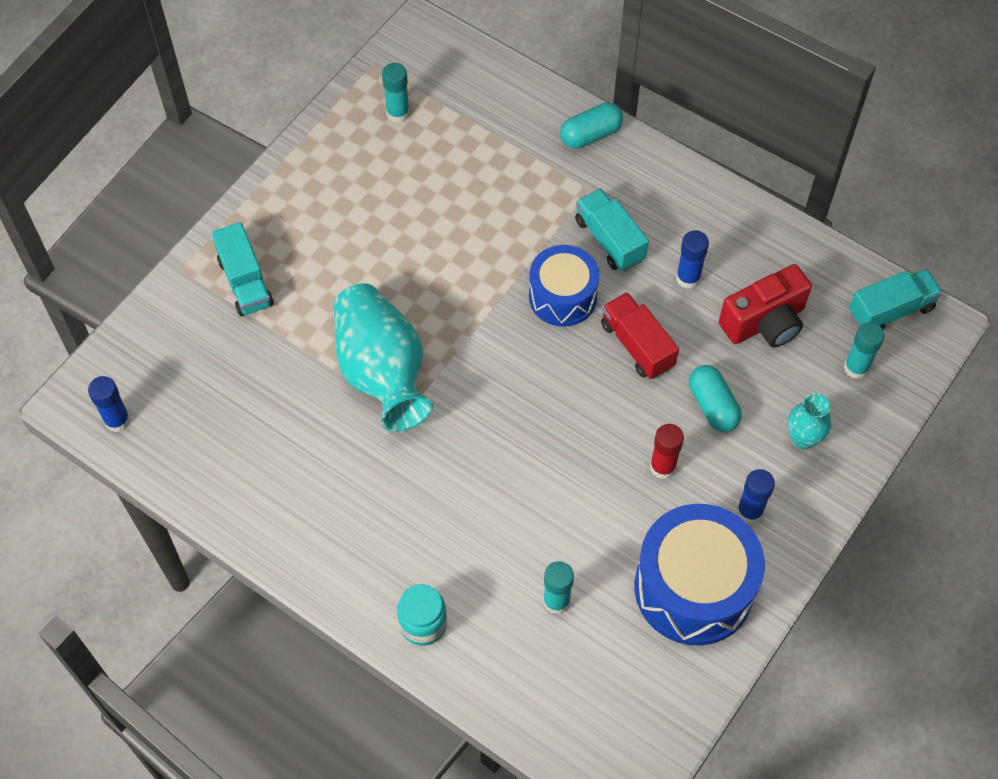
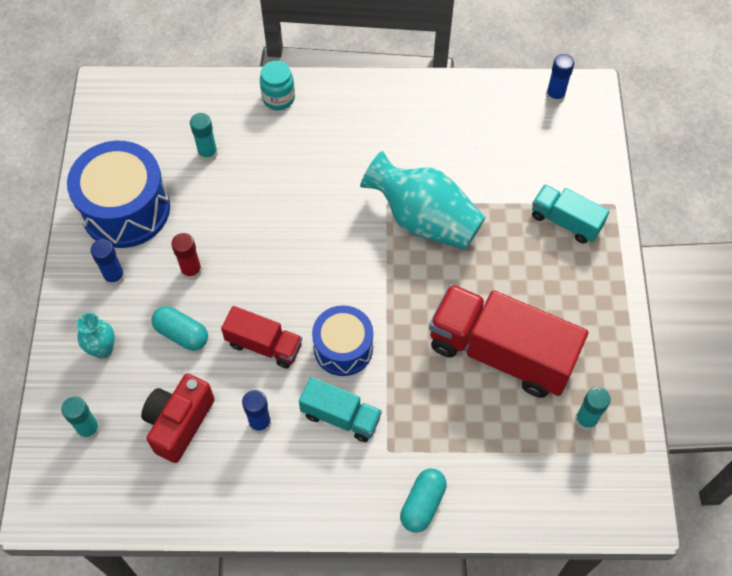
camera: 145 degrees right, 0 degrees up
turquoise truck [849,269,943,329] -> none
none -> red truck [429,284,588,398]

